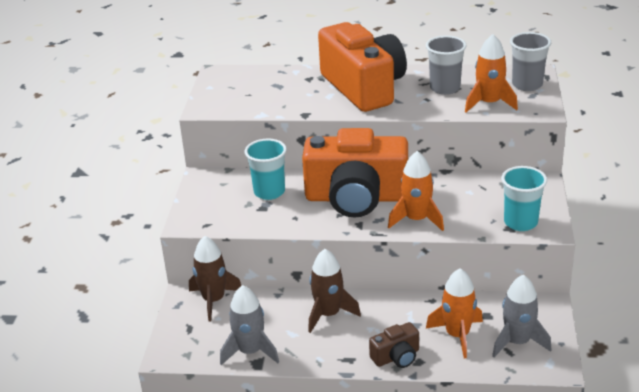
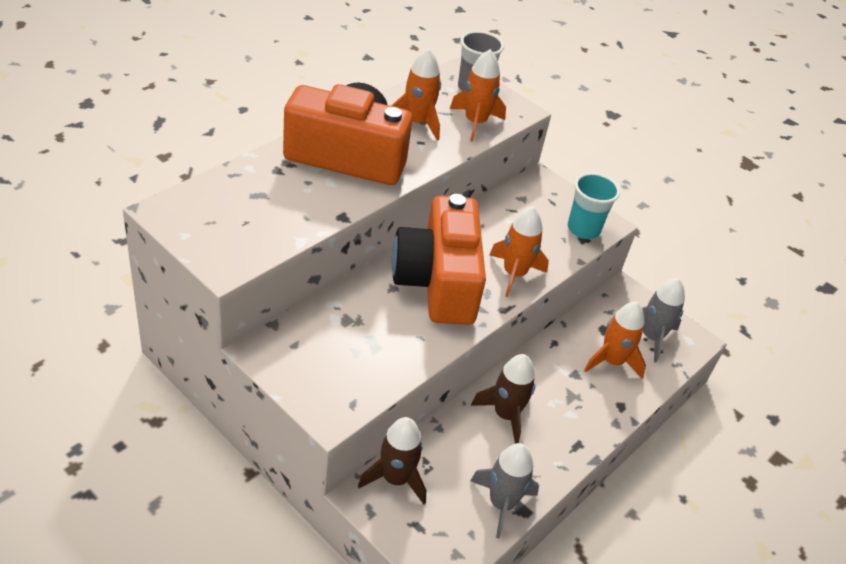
camera: 60 degrees left, 10 degrees up
turquoise cup [245,139,287,200] -> none
orange camera [302,128,408,218] -> orange camera turned 135 degrees clockwise [392,194,486,325]
brown camera [369,322,419,368] -> none
grey cup [426,35,467,95] -> orange rocket [391,48,441,141]

